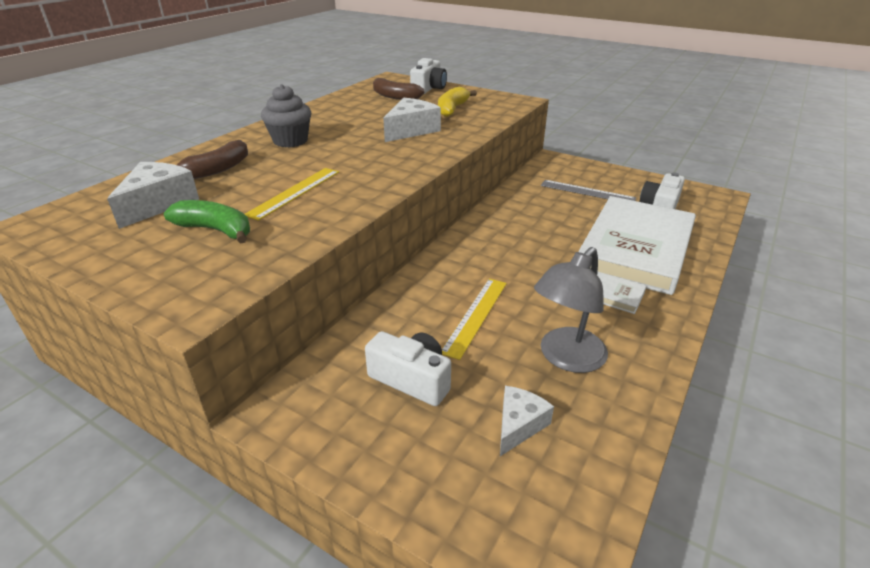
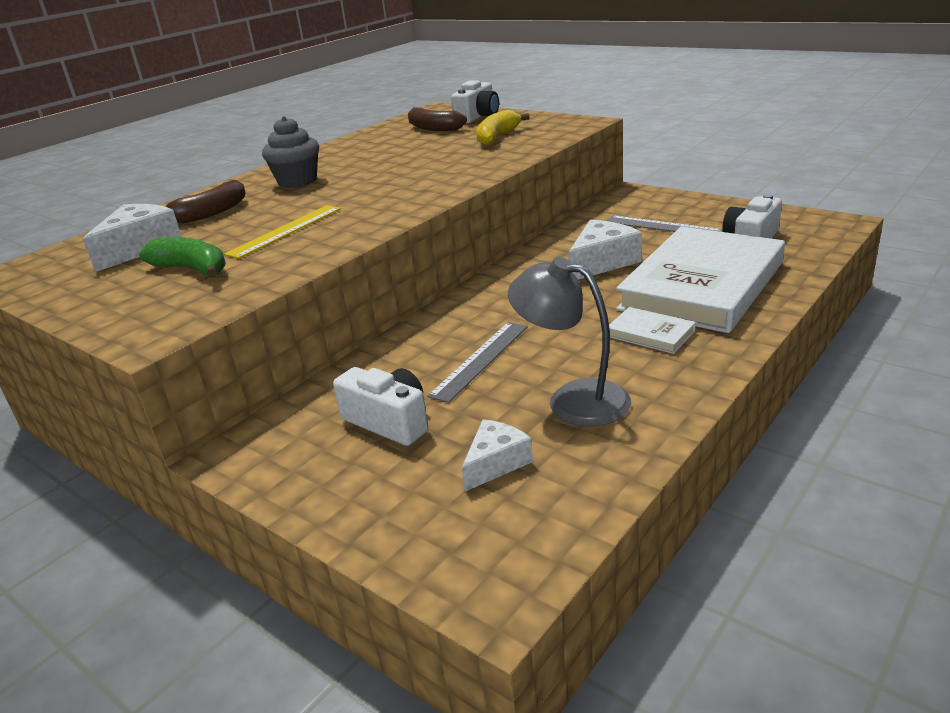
camera: 10 degrees right, 5 degrees down
white cheese [383,98,441,142] -> white cheese moved to [568,220,642,280]
yellow ruler [442,279,507,360] -> grey ruler [427,322,528,403]
grey lamp [534,247,608,373] -> grey lamp turned 75 degrees clockwise [508,257,631,427]

